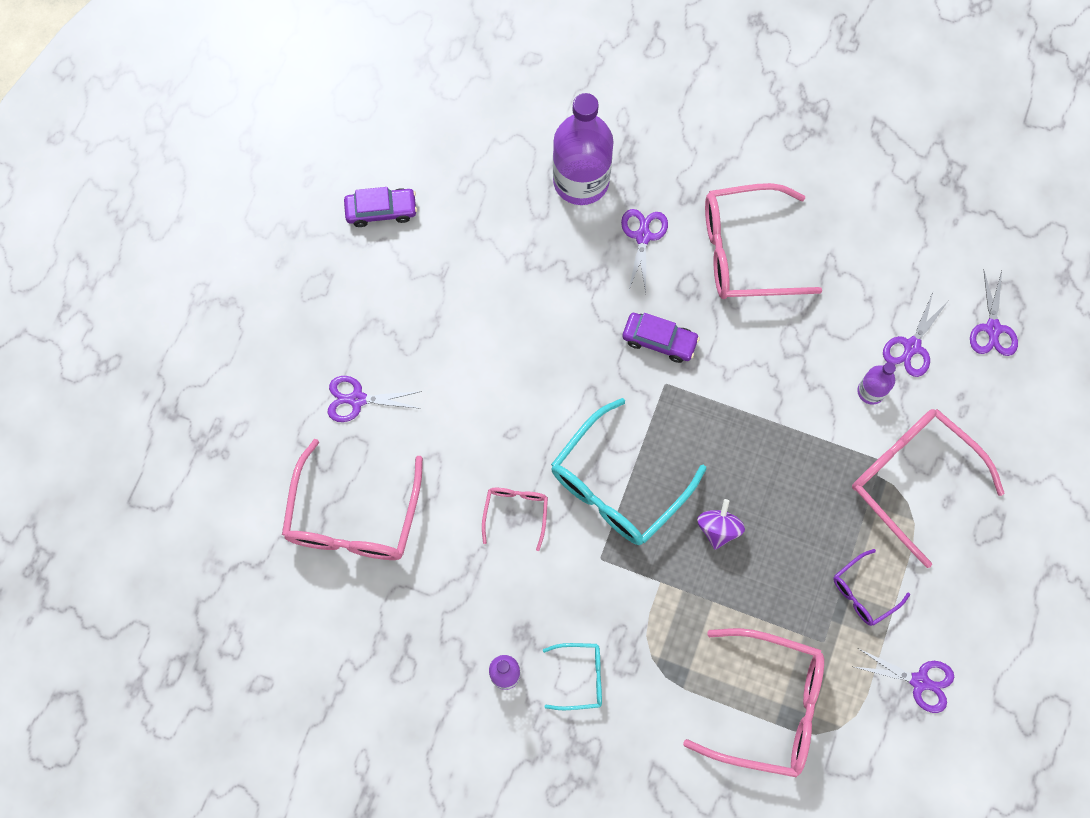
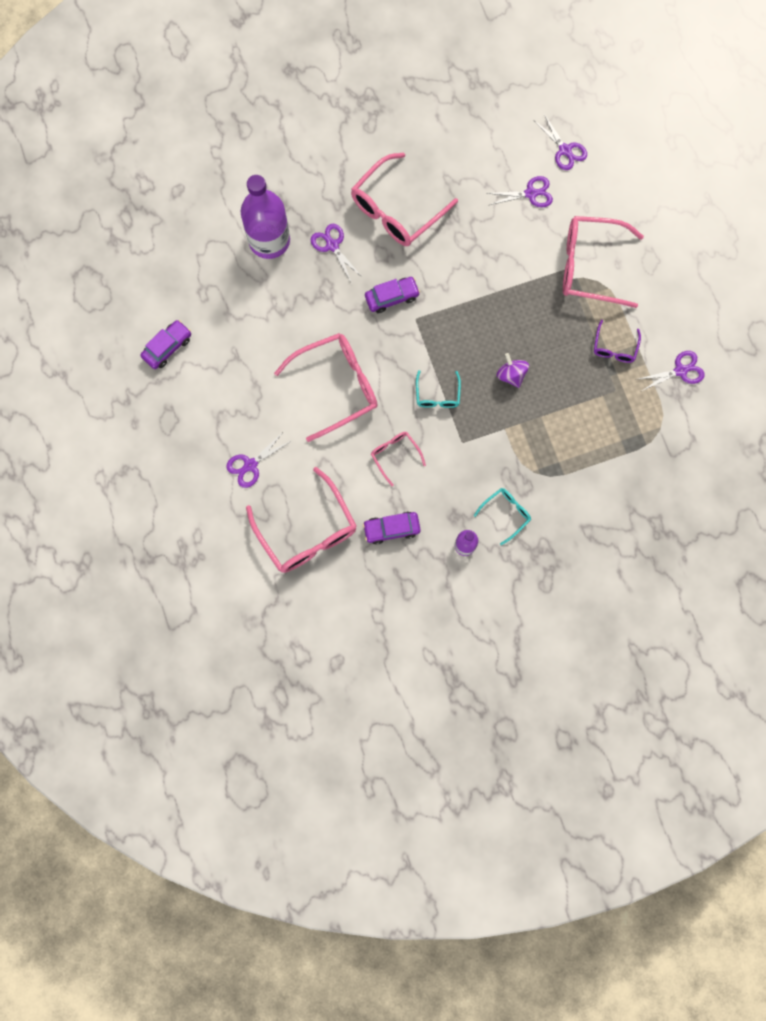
camera: 40 degrees left, 5 degrees up
turquoise glasses [551,398,706,545] -> turquoise glasses [416,370,461,408], size x0.50
pink glasses [683,628,824,778] -> pink glasses moved to [274,333,378,442]
purple bottle [857,362,896,405] -> none
purple scissors [883,293,949,377] -> purple scissors turned 90 degrees counterclockwise [486,176,553,208]
none -> purple car [363,512,421,545]

